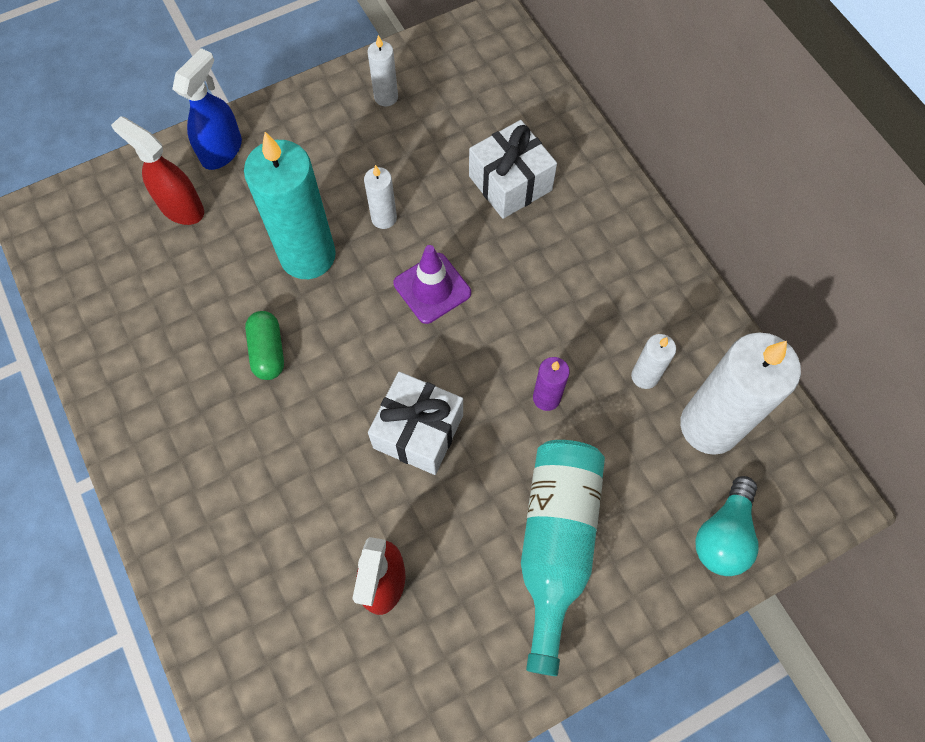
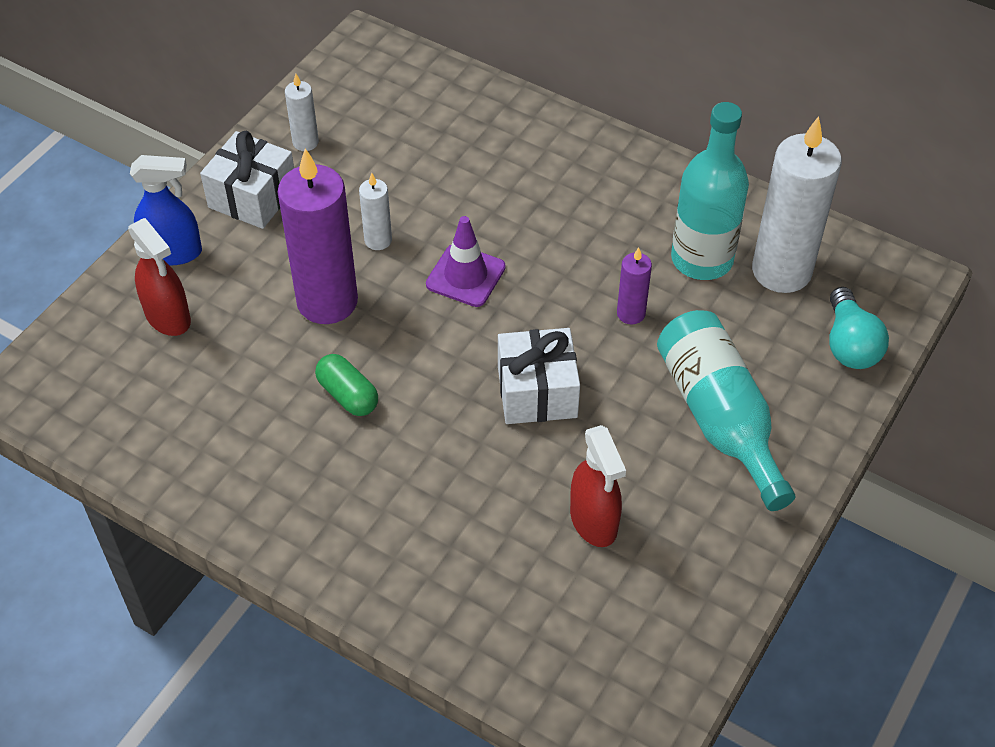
camera: 30 degrees left, 15 degrees down
red spray bottle [111,116,204,225] -> red spray bottle turned 135 degrees counterclockwise [128,218,191,336]
blue spray bottle [172,48,242,170] -> blue spray bottle turned 90 degrees clockwise [130,155,202,265]
turquoise candle [244,132,336,279] -> purple candle [278,148,358,324]
white gift [469,120,557,219] -> white gift moved to [200,131,294,229]
white candle [631,334,676,389] -> turquoise bottle [671,102,749,280]

